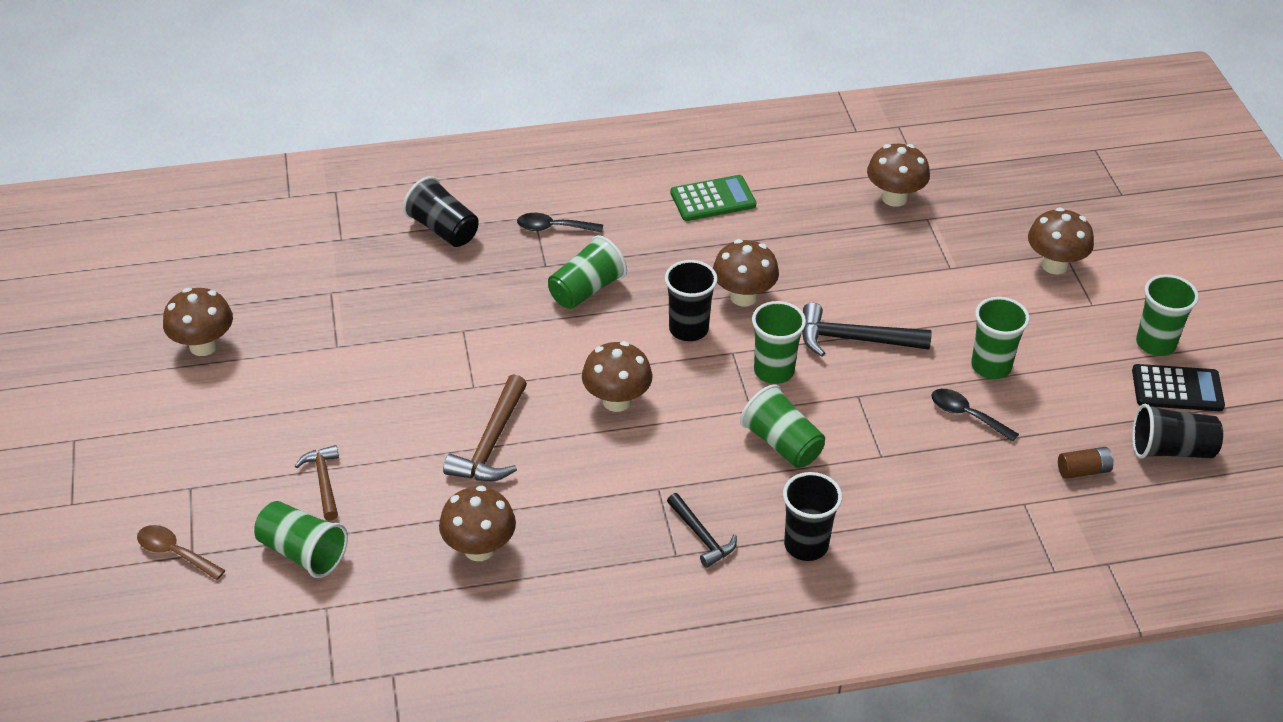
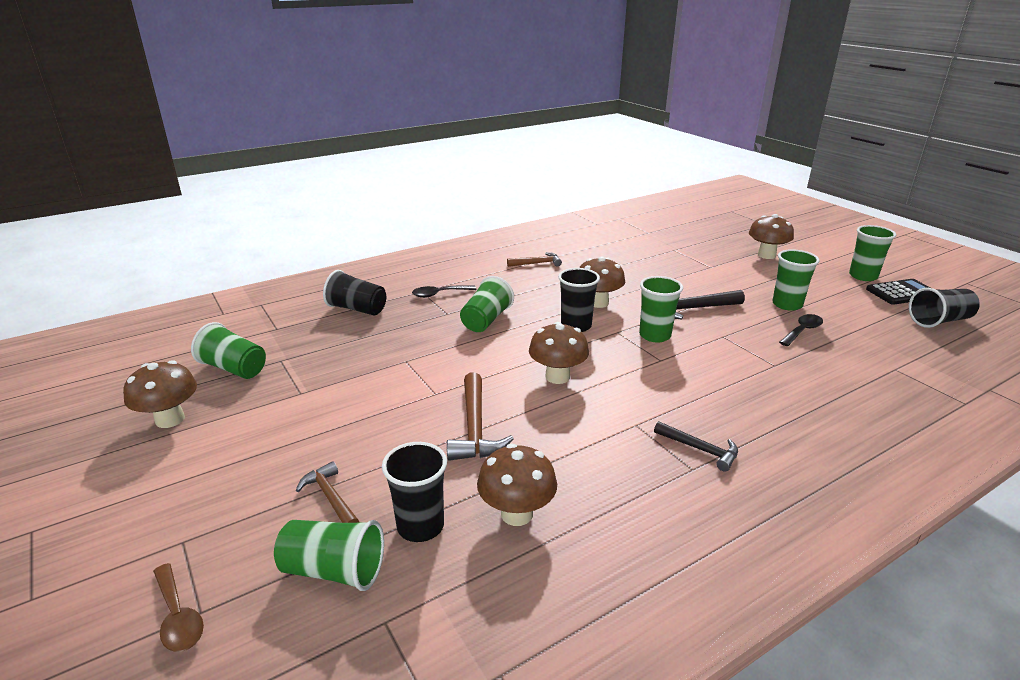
camera: 20 degrees left, 15 degrees down
brown spoon [137,525,226,580] -> brown spoon turned 135 degrees counterclockwise [153,563,204,652]
green calculator [670,175,756,221] -> brown hammer [507,252,562,267]
green cup [740,384,825,468] -> green cup moved to [191,322,266,379]
black cup [783,472,842,561] -> black cup moved to [382,442,447,542]
brown mushroom [867,144,930,207] -> none
black spoon [932,389,1019,442] -> black spoon turned 120 degrees clockwise [779,314,823,346]
brown battery [1058,447,1114,479] -> none

